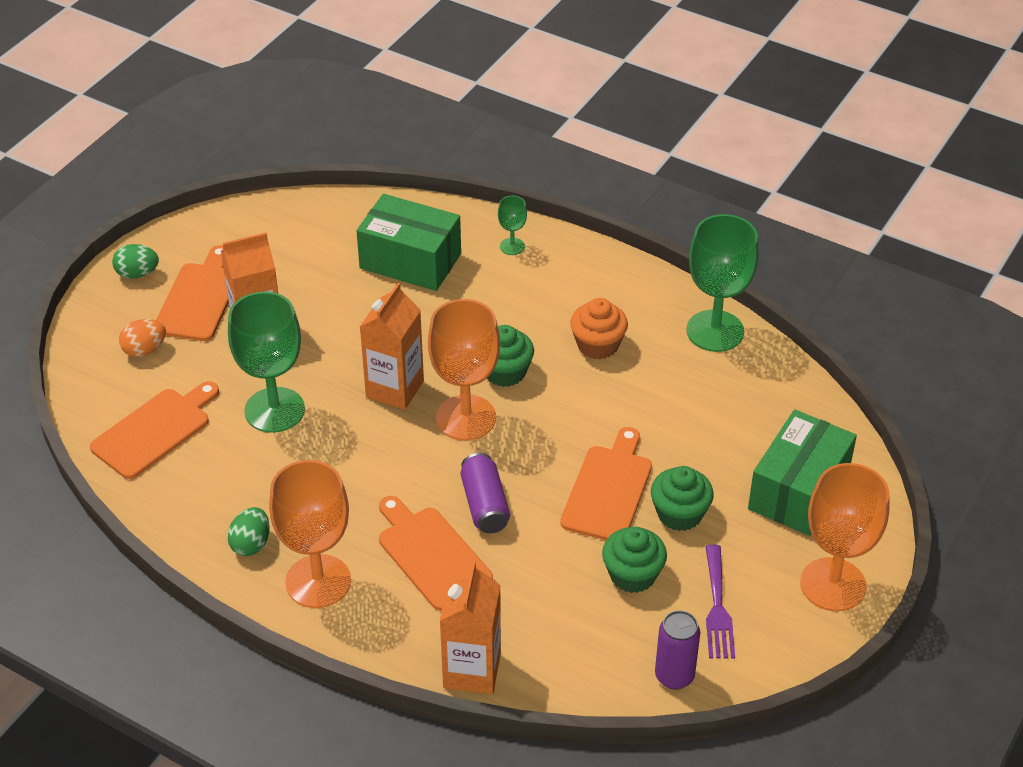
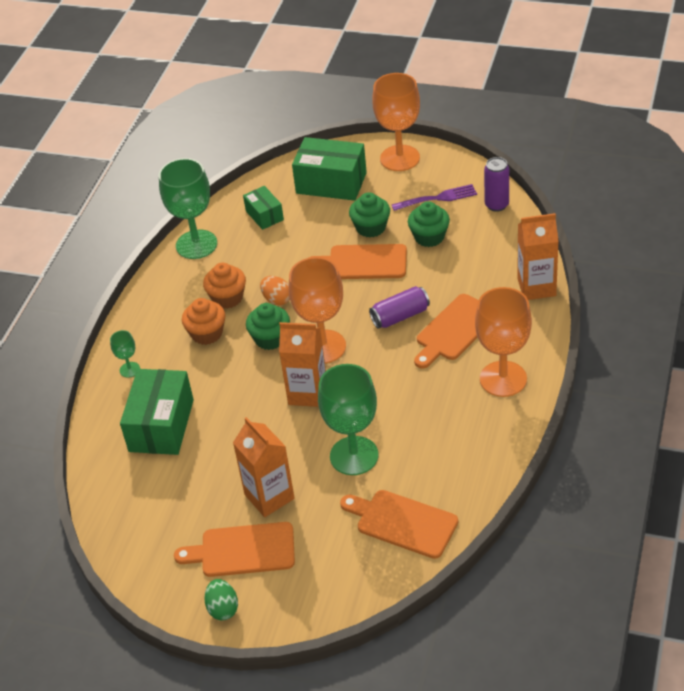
camera: 100 degrees left, 0 degrees up
orange egg [119,319,166,357] -> orange egg moved to [260,276,290,306]
green egg [227,507,270,556] -> none
none -> orange cupcake [182,298,225,345]
none -> green box [243,186,284,230]

